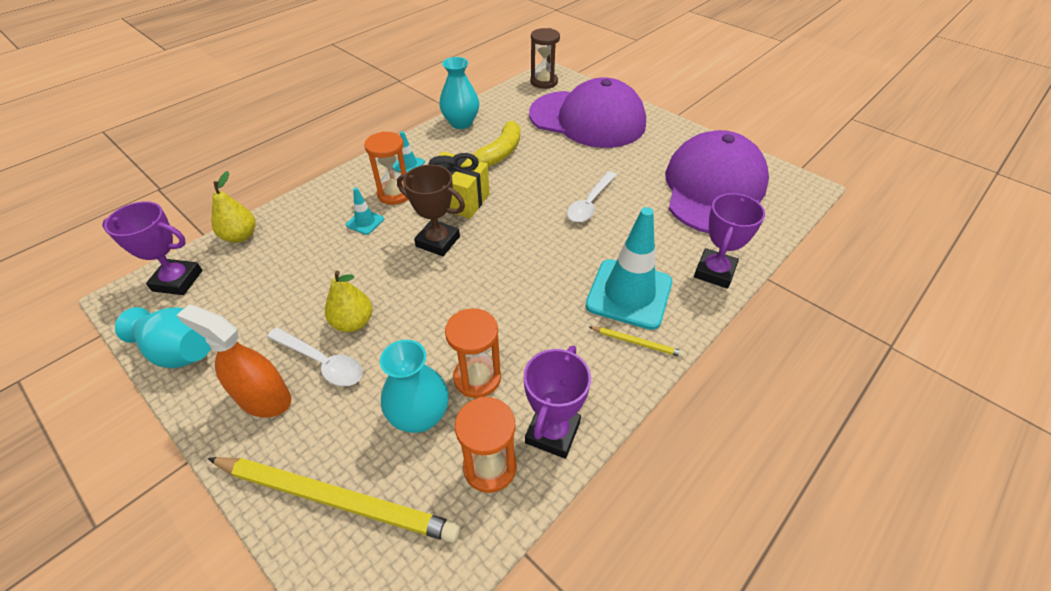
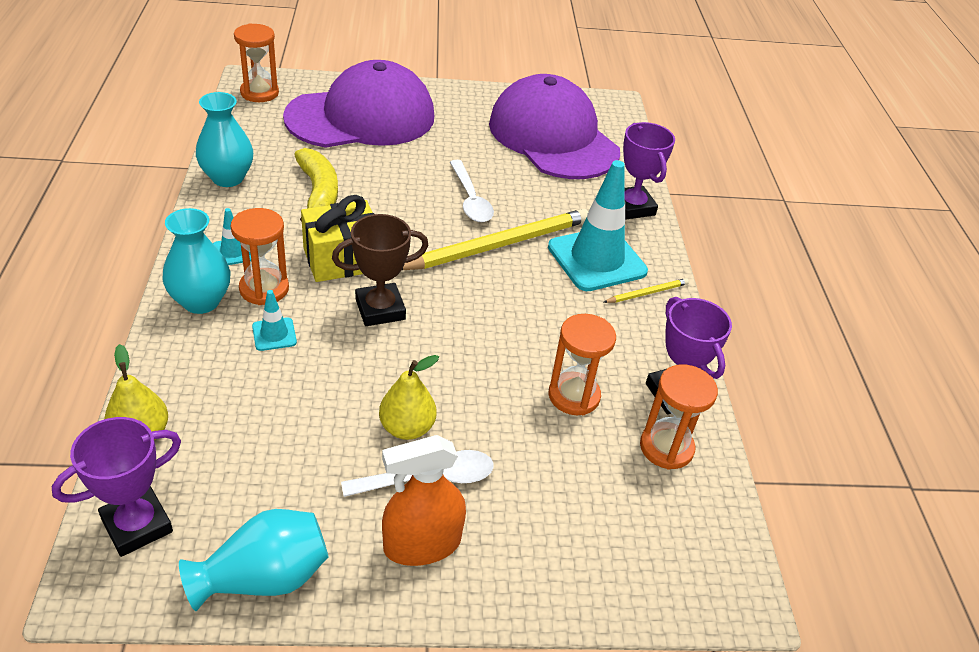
camera: 50 degrees left, 5 degrees down
yellow pencil [208,457,461,543] -> yellow pencil moved to [402,209,588,270]
turquoise vase [380,340,449,433] -> turquoise vase moved to [162,208,230,314]
brown hourglass [531,28,560,89] -> orange hourglass [234,24,279,102]

